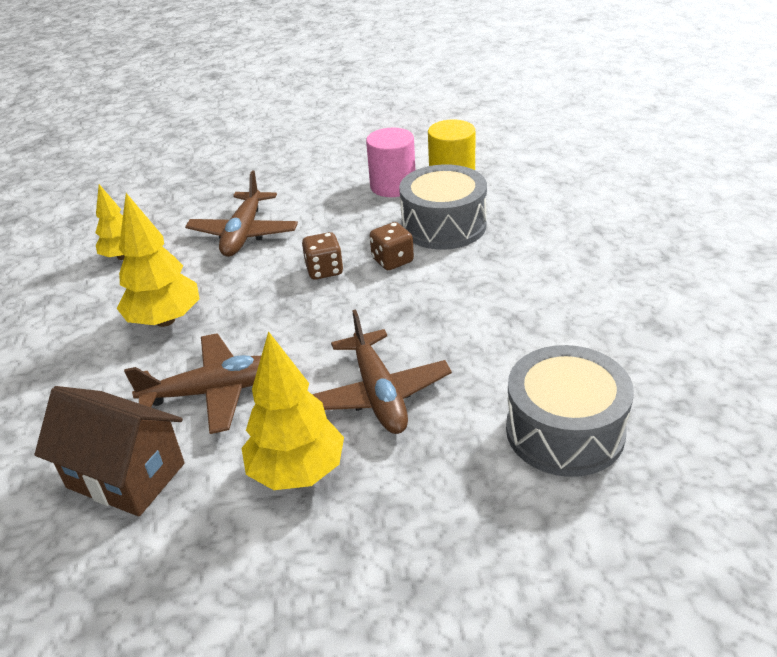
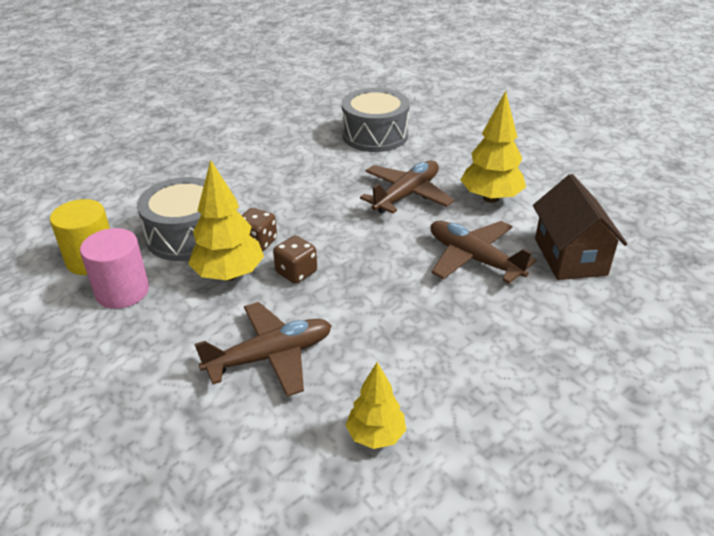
camera: 125 degrees left, 0 degrees up
yellow tree [116,193,200,327] -> yellow tree moved to [188,160,264,281]

